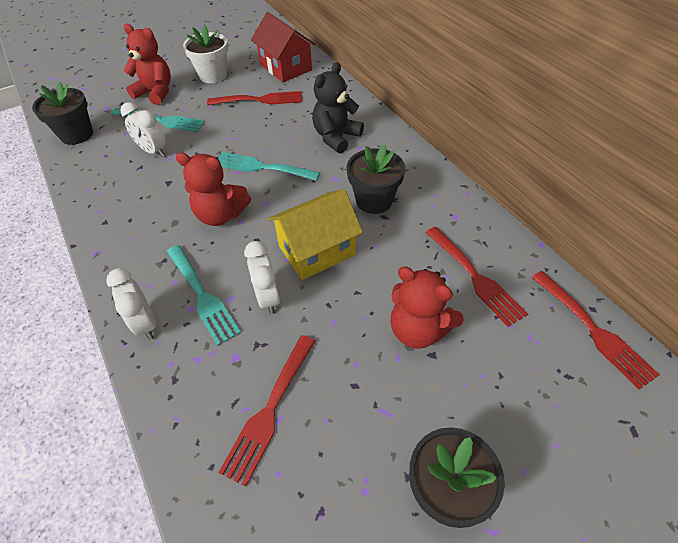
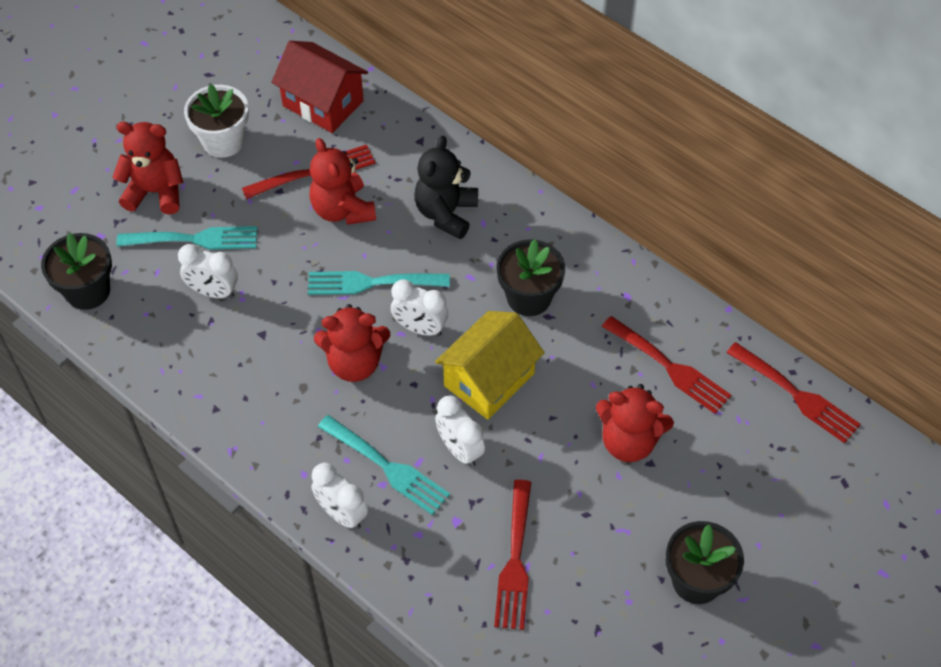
camera: 20 degrees left, 5 degrees up
none -> red teddy bear [309,138,376,225]
none -> white clock [391,279,448,336]

